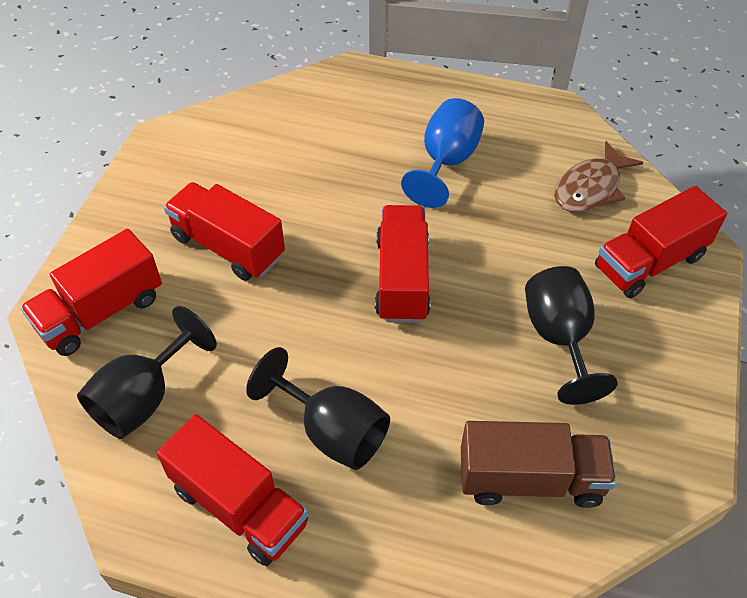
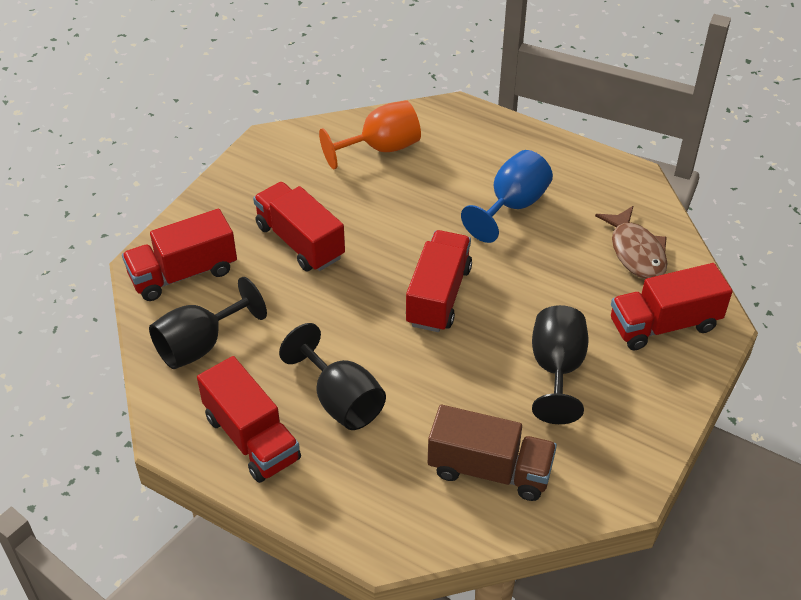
camera: 15 degrees right, 5 degrees down
brown fish [554,141,643,212] -> brown fish turned 75 degrees counterclockwise [595,206,668,279]
none -> orange goblet [319,100,421,169]

